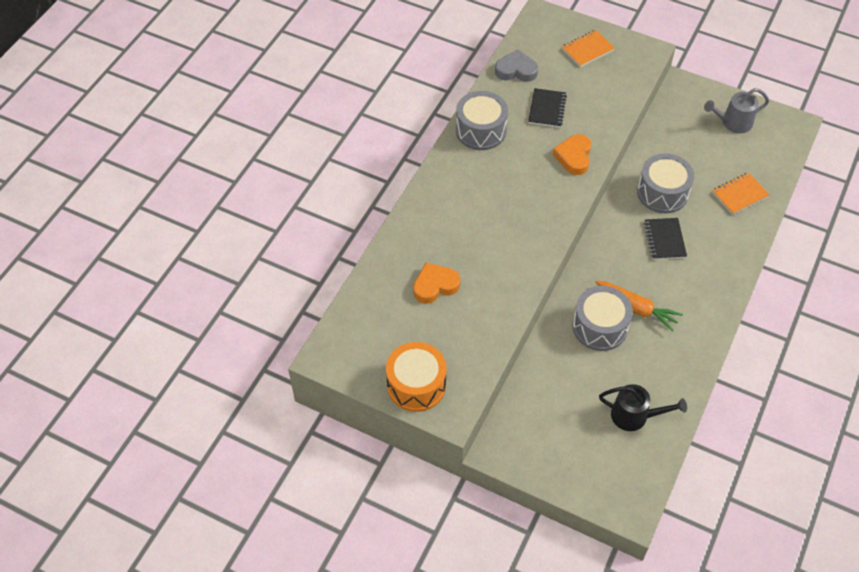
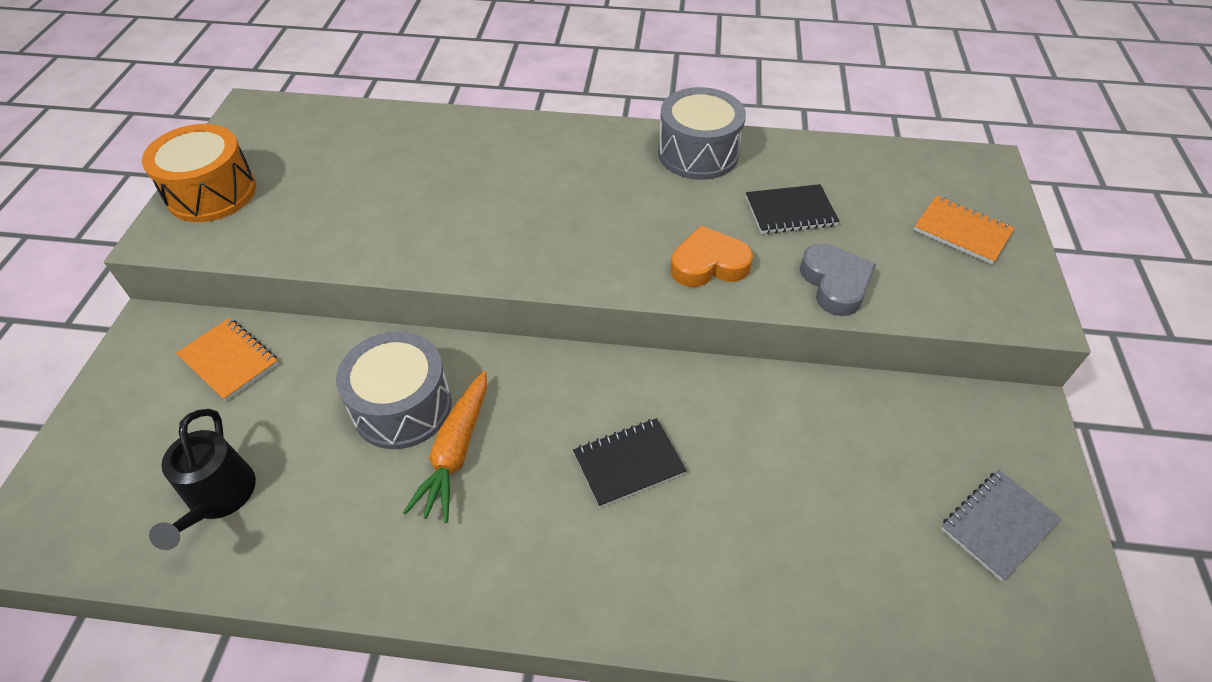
camera: 70 degrees right, 5 degrees down
orange heart [413,263,460,304] -> none
grey heart [495,49,538,82] -> grey heart moved to [800,244,876,316]
grey drum [637,154,694,214] -> none
grey watering can [704,88,769,133] -> grey notebook [941,470,1061,582]
orange notebook [712,173,770,215] -> orange notebook moved to [176,318,279,401]

